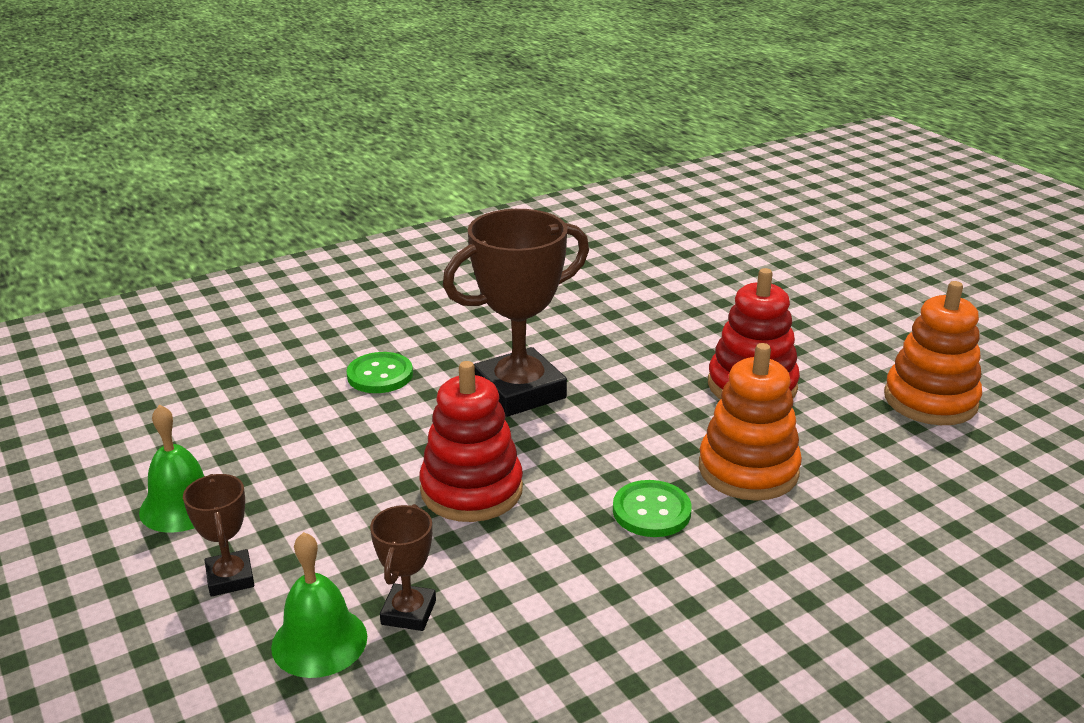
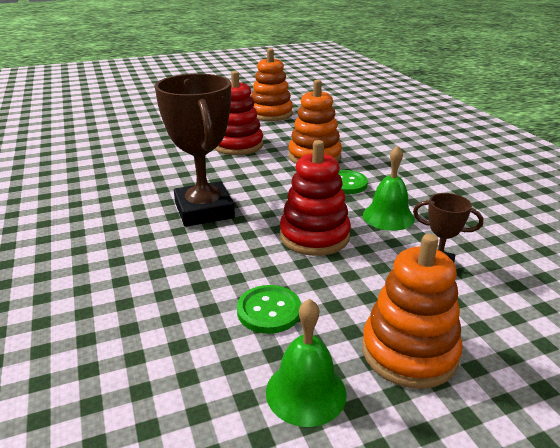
camera: 80 degrees left, 0 degrees up
brown trophy [183,474,254,597] -> orange stacking toy [362,234,463,389]
green bell [271,532,367,678] -> green bell moved to [363,146,415,231]
green button [347,352,413,393] -> green button moved to [237,285,301,334]

